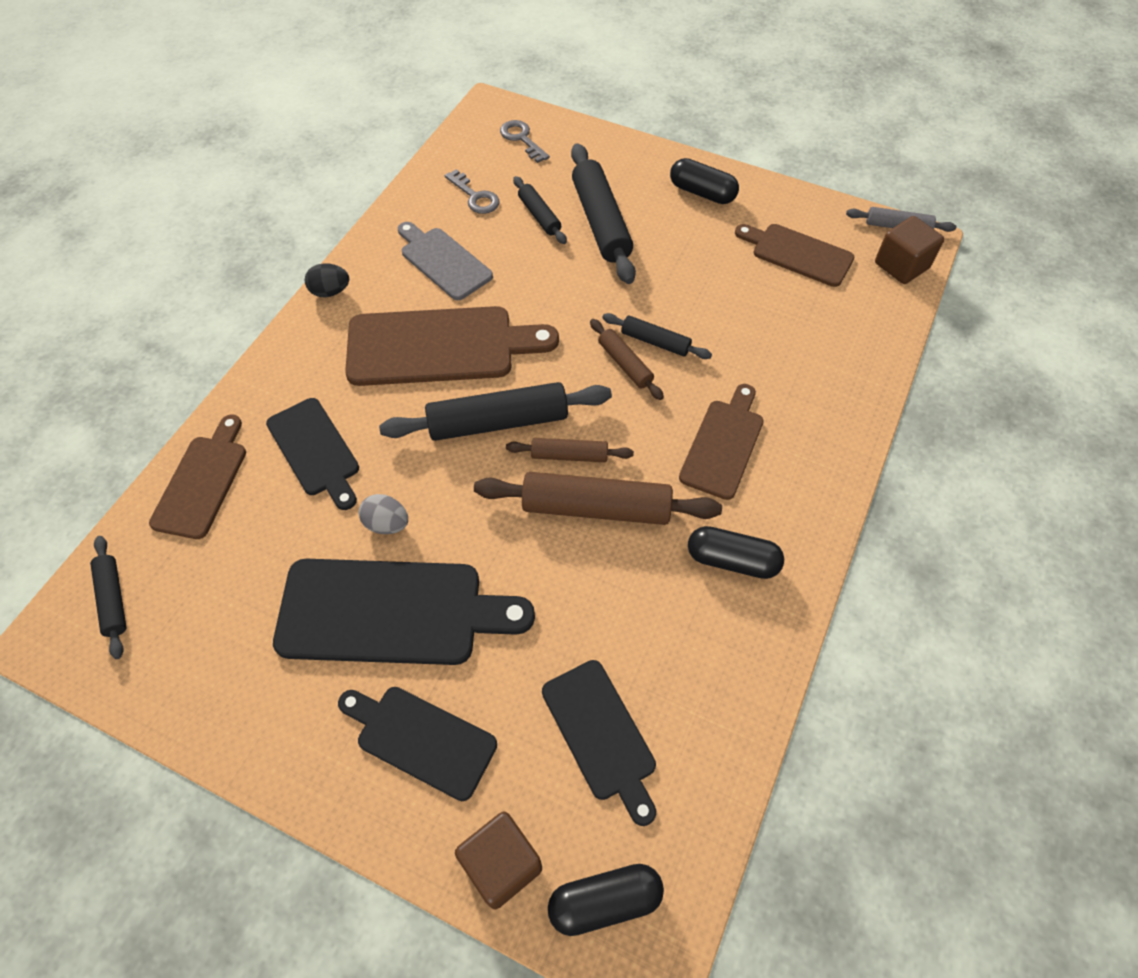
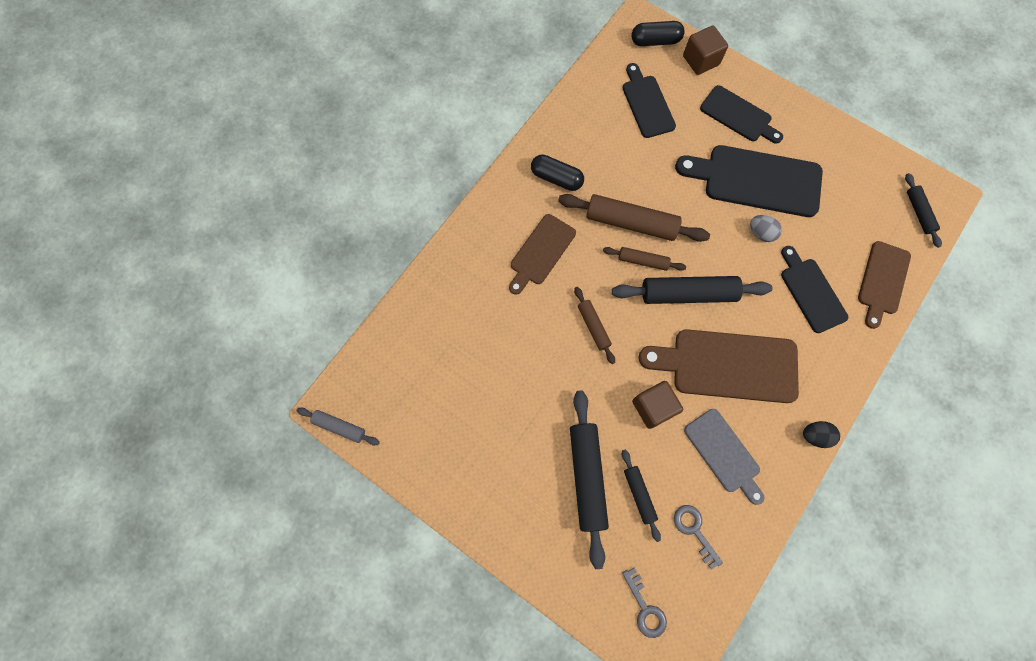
camera: 170 degrees left, 15 degrees up
black rolling pin [602,313,712,359] -> none
black capsule [670,158,739,204] -> none
brown cutting board [735,224,854,287] -> none
brown cube [875,216,944,284] -> brown cube moved to [632,381,683,429]

